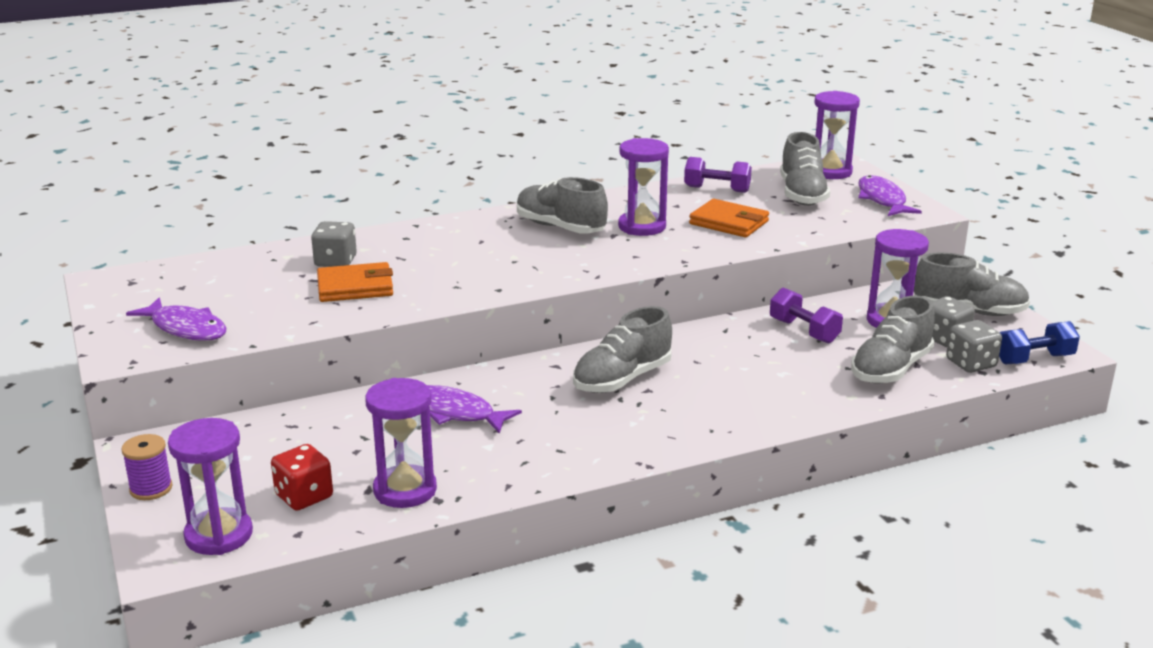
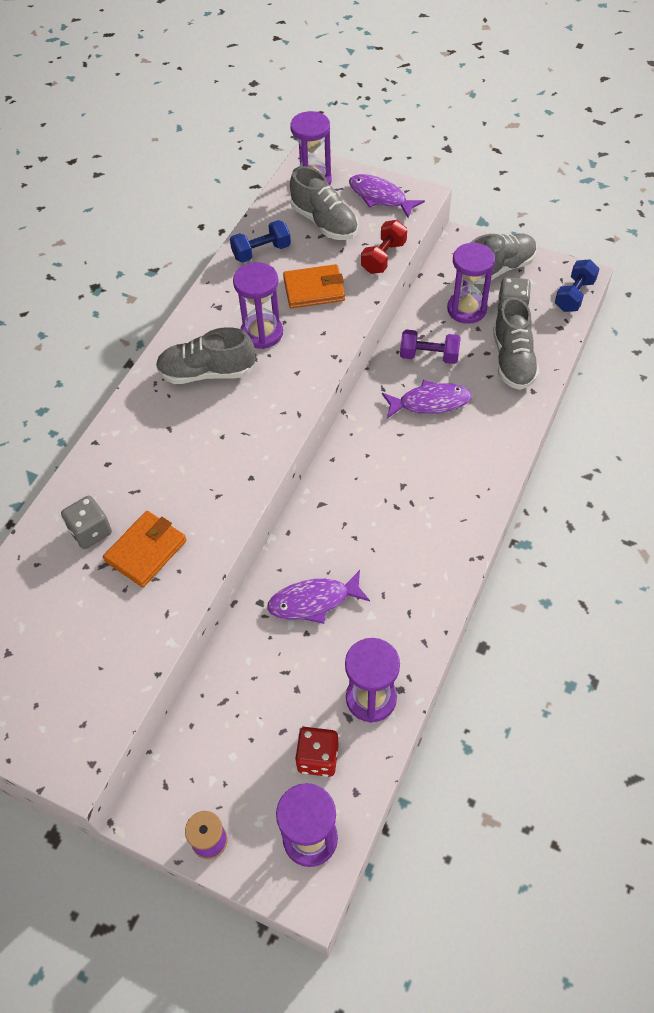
camera: 40 degrees left, 30 degrees up
purple fish [126,298,226,341] -> purple fish moved to [382,380,472,419]
grey shoe [573,306,672,393] -> none
purple dumbbell [684,157,752,193] -> blue dumbbell [230,220,291,263]
grey dice [946,320,1002,373] -> none
none -> red dumbbell [361,220,407,274]

